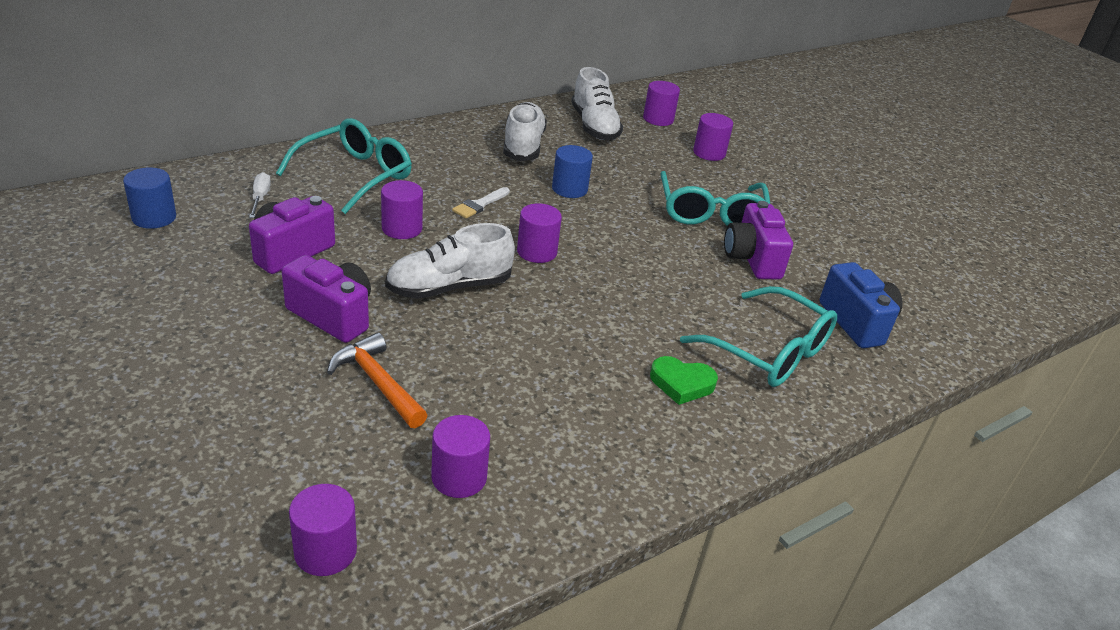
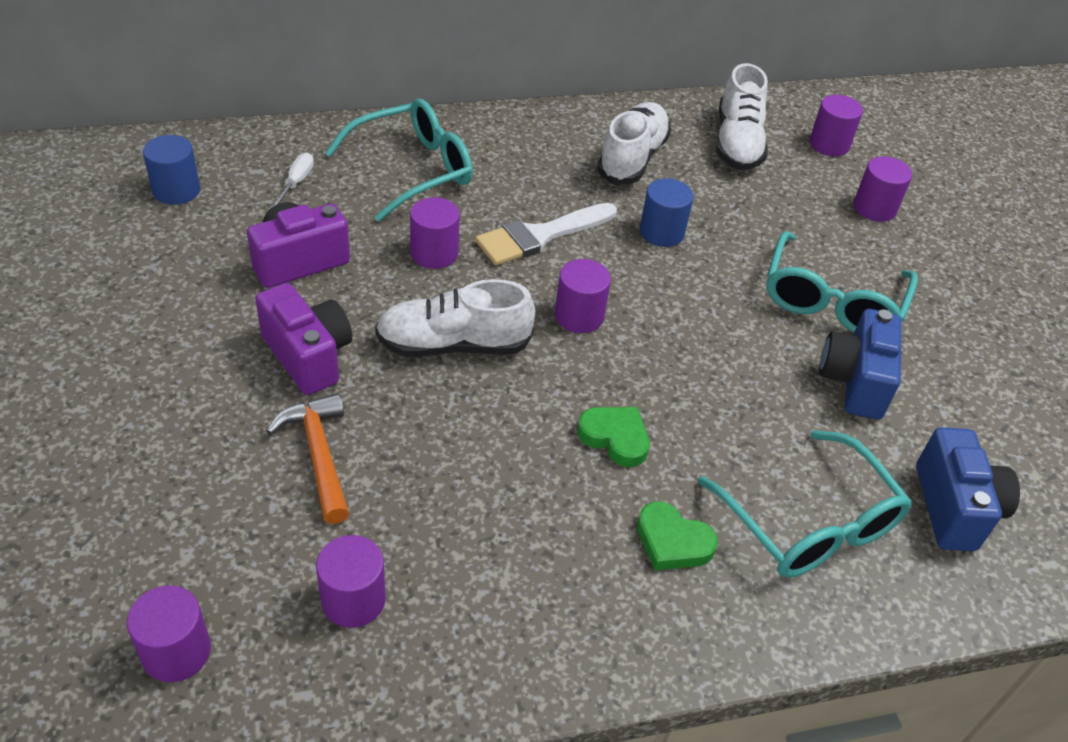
camera: 20 degrees right, 10 degrees up
white brush [452,187,510,218] -> white brush [475,203,617,265], size x1.74
purple camera [724,201,793,280] -> blue camera [819,309,901,420]
none -> green heart [577,407,650,467]

